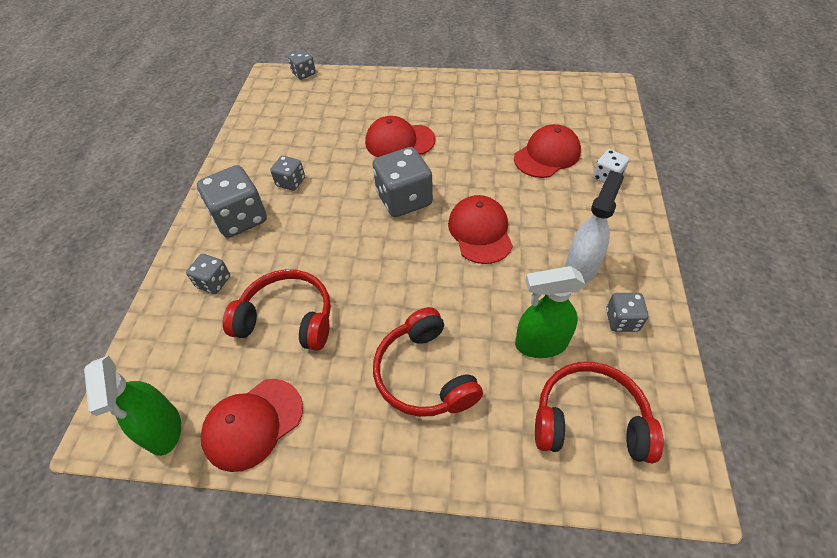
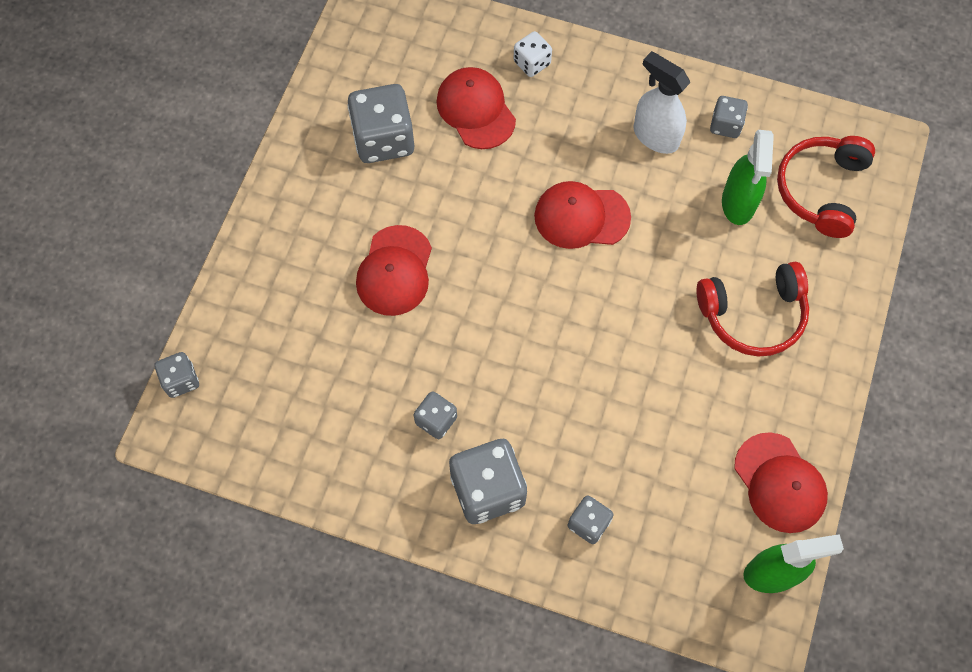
camera: 80 degrees left, 15 degrees up
red headphones [223,269,331,351] -> none
grey dice [373,147,433,217] -> grey dice moved to [348,84,414,163]

